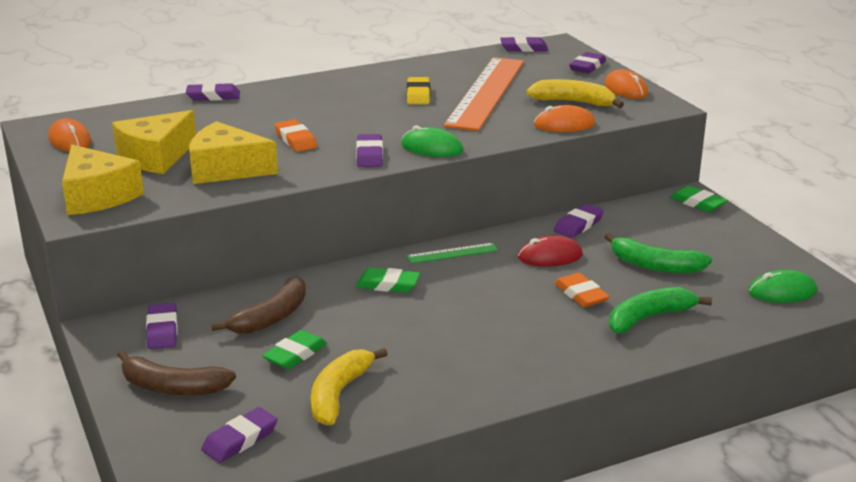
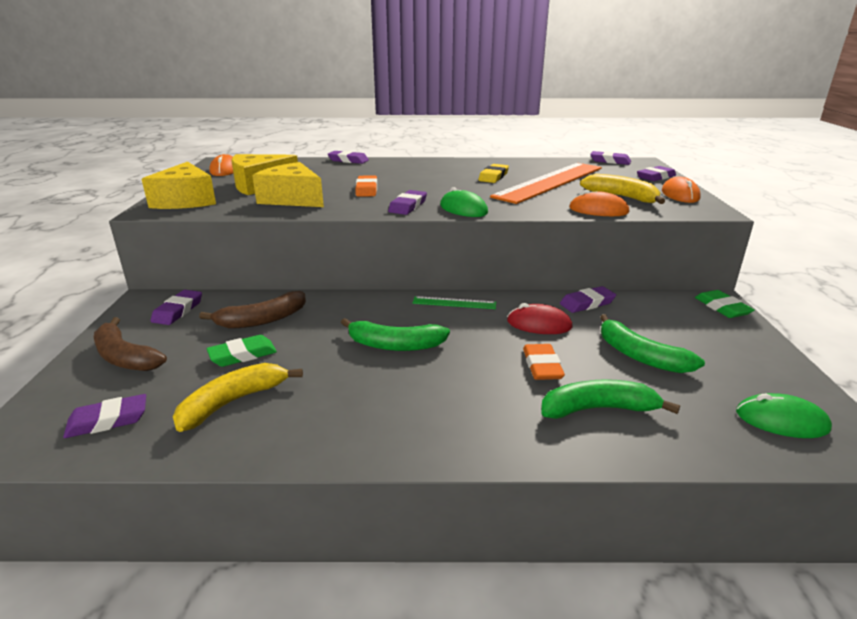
camera: 25 degrees right, 0 degrees up
green eraser [356,268,420,293] -> none
none -> green banana [341,318,450,351]

